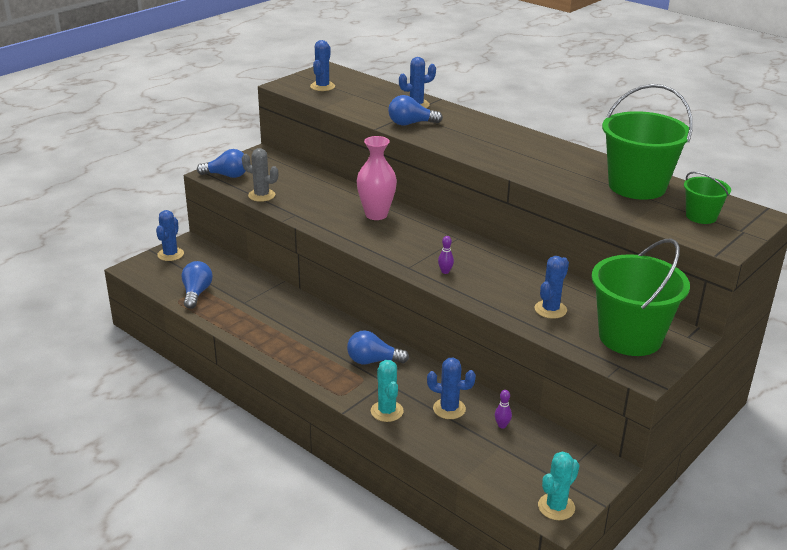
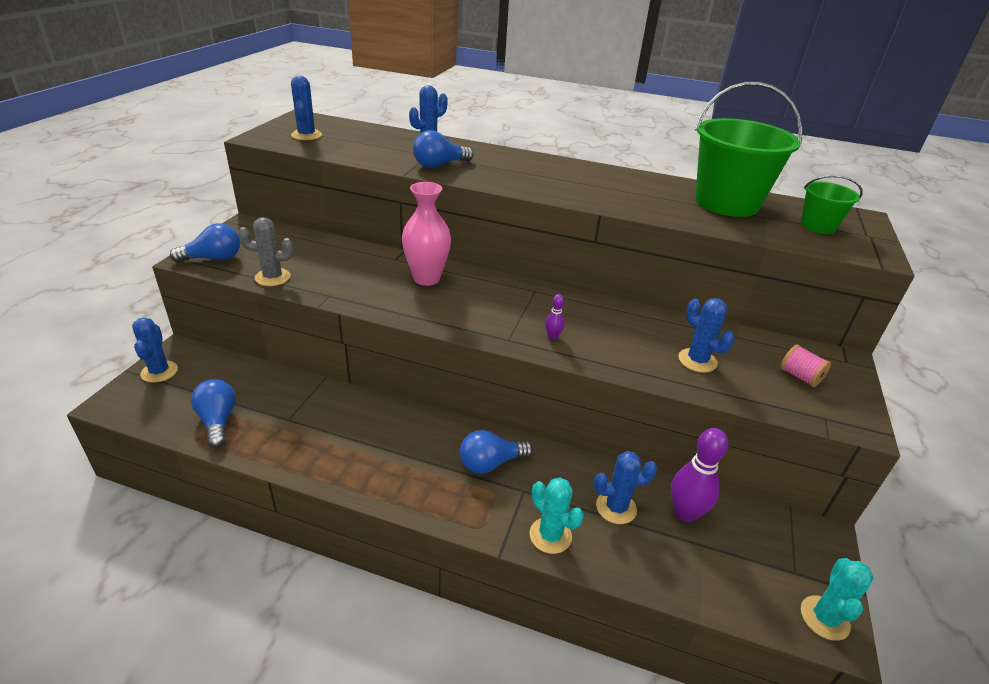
camera: 25 degrees left, 5 degrees up
purple bowling pin [495,390,512,428] -> purple bowling pin [671,428,728,522], size x2.13
blue cactus [535,256,569,319] -> blue cactus turned 45 degrees counterclockwise [678,298,734,373]
green bucket [591,238,690,356] -> pink spool [781,344,831,387]

